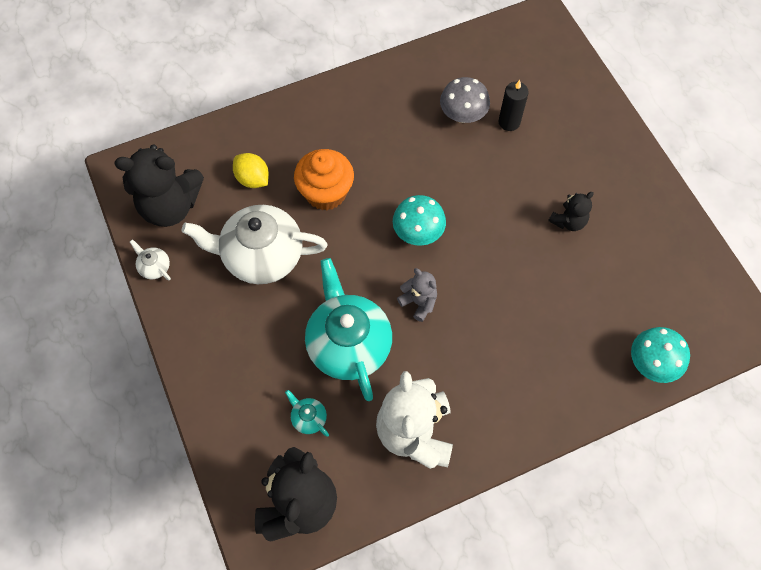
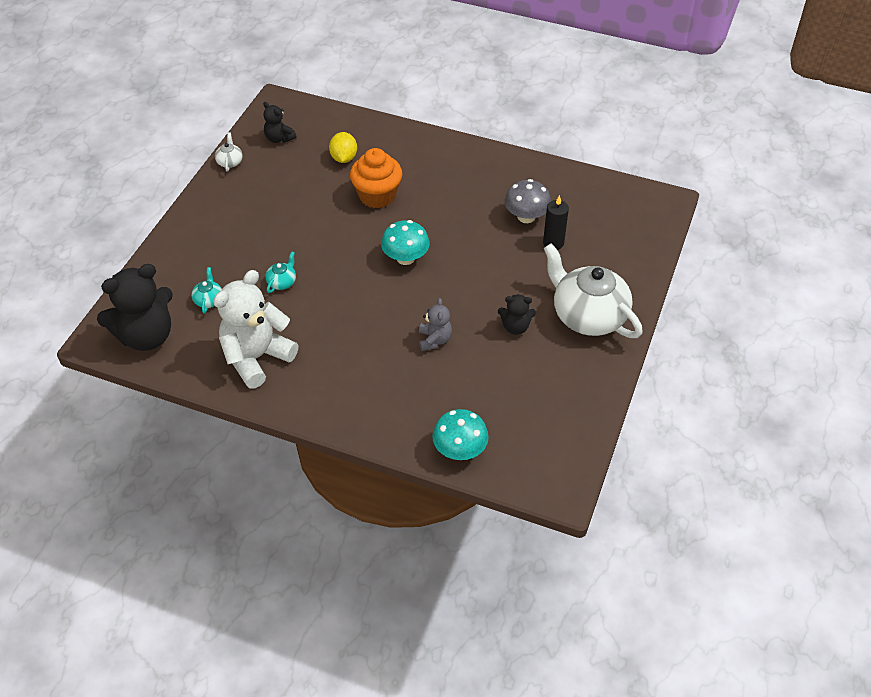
camera: 45 degrees right, 15 degrees down
black teddy bear [115,144,204,227] -> black teddy bear [263,102,297,143], size x0.50
white teapot [182,205,327,284] -> white teapot moved to [544,243,643,338]
turquoise teapot [305,258,392,401] -> turquoise teapot [266,251,296,293], size x0.40
grey teddy bear [397,268,437,322] -> grey teddy bear moved to [419,298,452,351]

